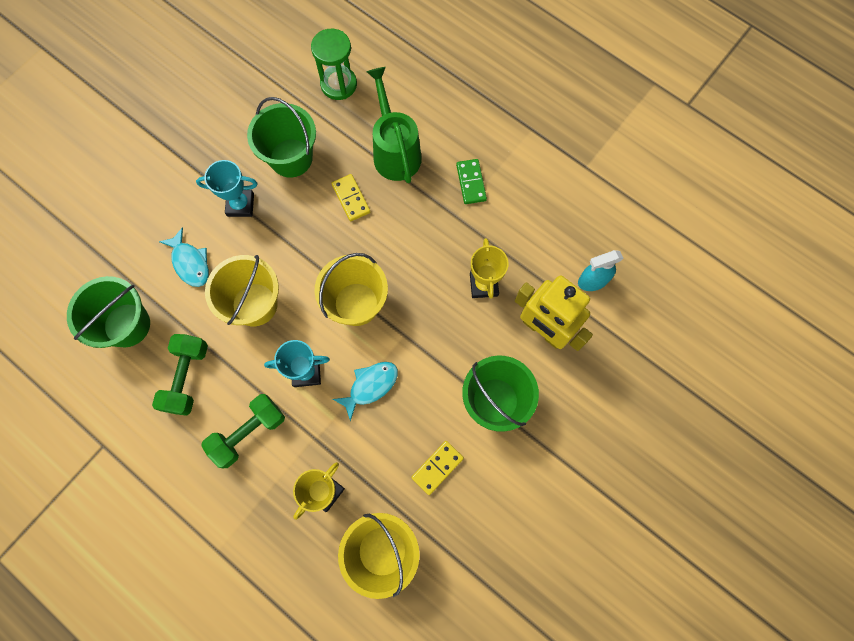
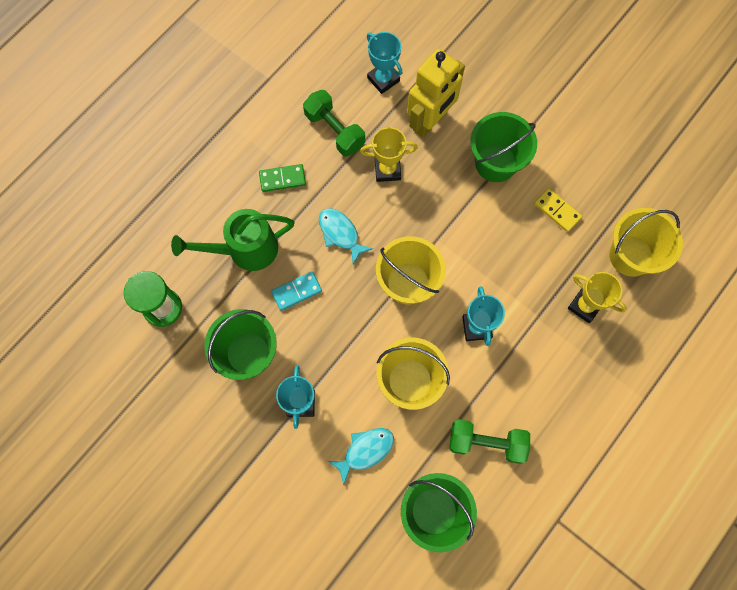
camera: 90 degrees left, 0 degrees up
green dumbbell [201,394,285,469] -> green dumbbell moved to [303,90,365,157]
yellow domino [331,174,370,221] -> turquoise domino [271,271,322,311]
turquoise fish [333,362,398,421] -> turquoise fish moved to [319,209,373,264]
turquoise spray bottle [578,250,624,291] -> turquoise trophy [367,32,402,94]

